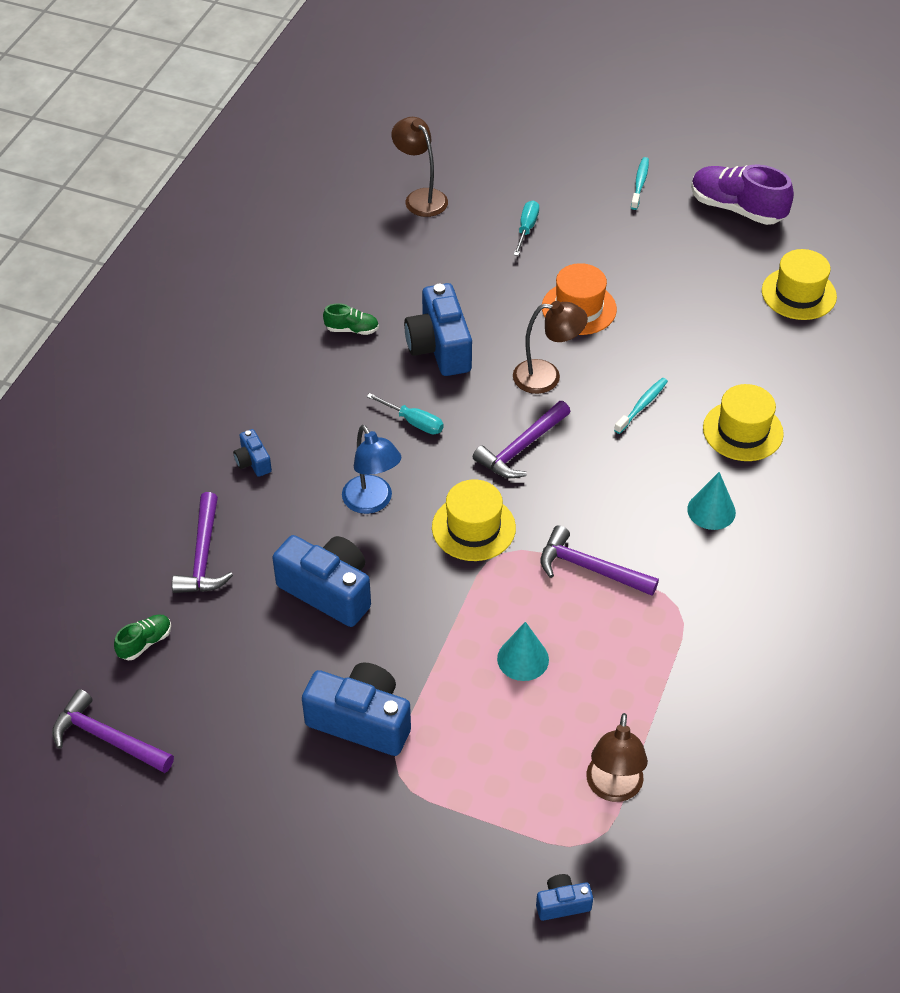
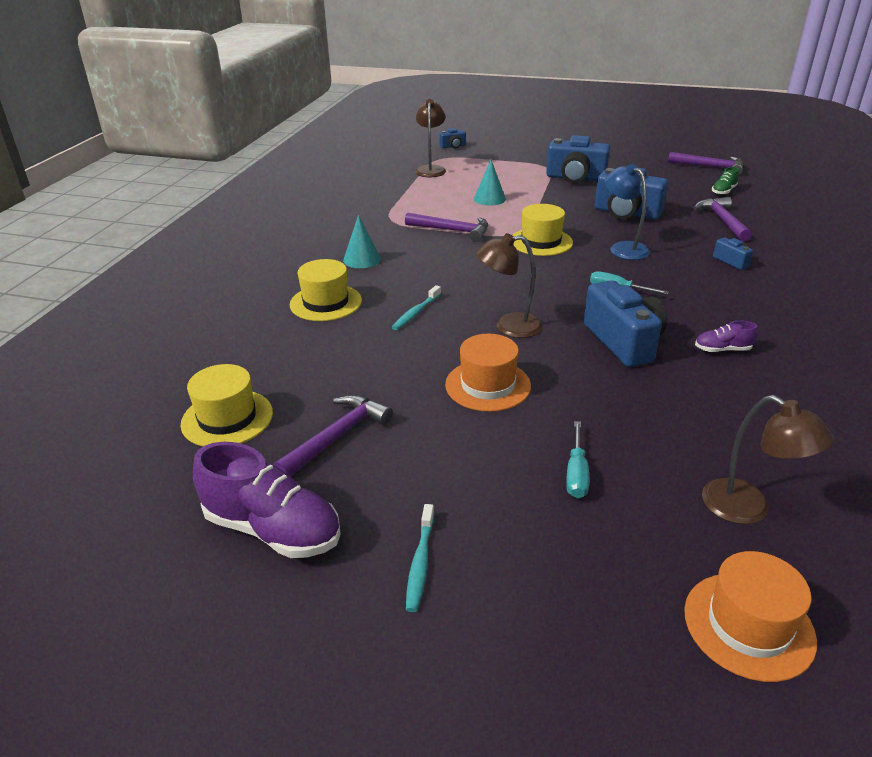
camera: 175 degrees right, 15 degrees down
green shoe [323,303,379,335] -> purple shoe [695,321,758,352]
purple hammer [473,401,570,478] -> purple hammer moved to [274,395,393,476]
none -> orange hat [684,551,817,682]

